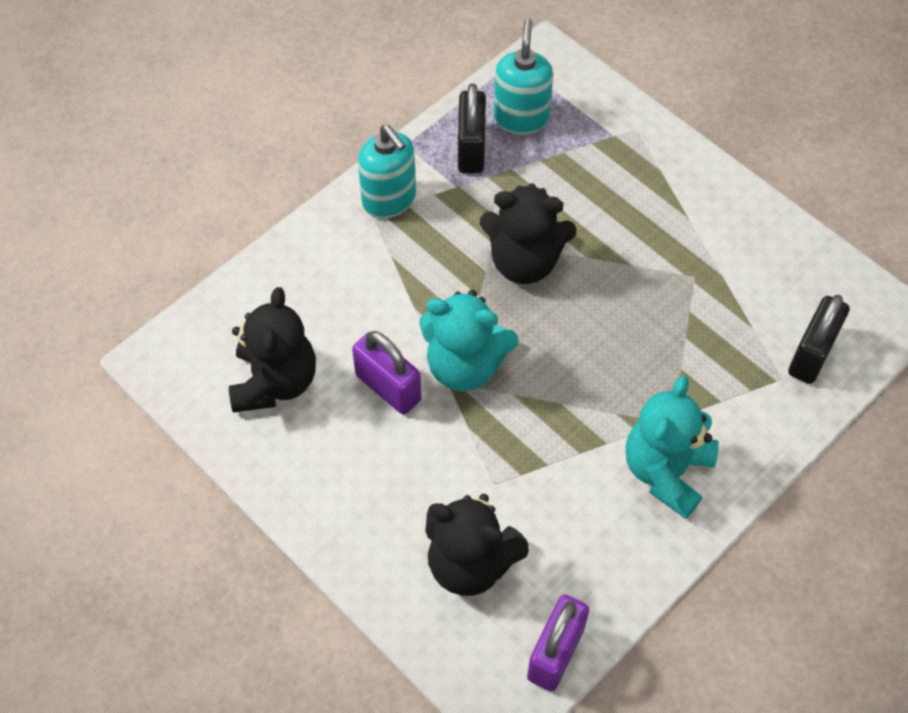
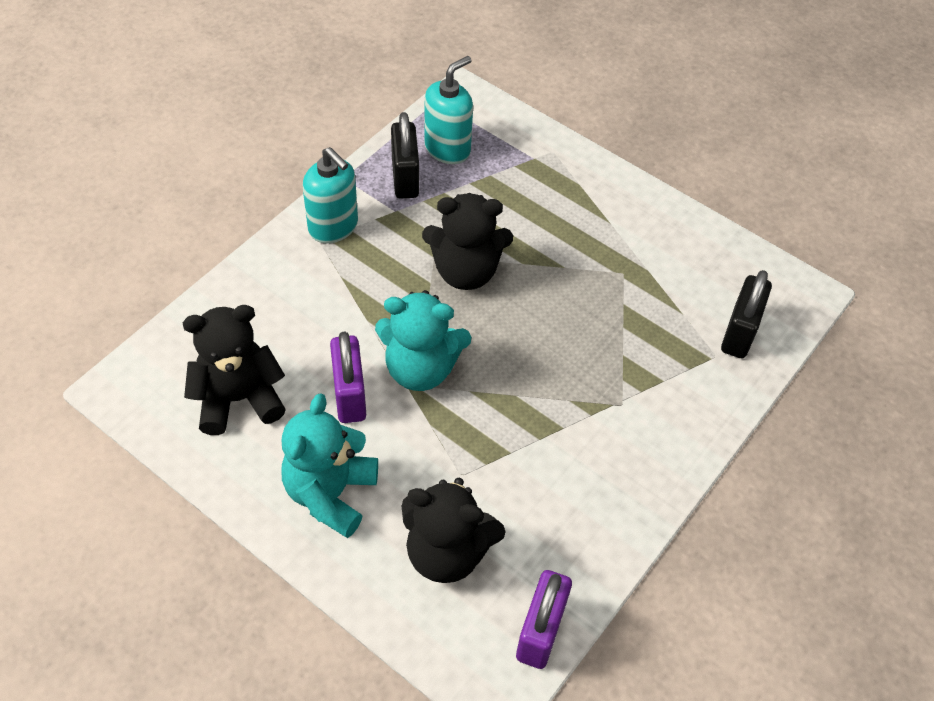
camera: 10 degrees left, 5 degrees down
black teddy bear [229,287,316,413] -> black teddy bear turned 105 degrees counterclockwise [182,305,286,435]
purple padlock [352,331,422,415] -> purple padlock turned 45 degrees clockwise [330,331,366,423]
turquoise soap dispenser [494,18,553,135] -> turquoise soap dispenser turned 45 degrees clockwise [424,56,473,164]
turquoise teddy bear [625,376,719,519] -> turquoise teddy bear moved to [281,393,378,538]

